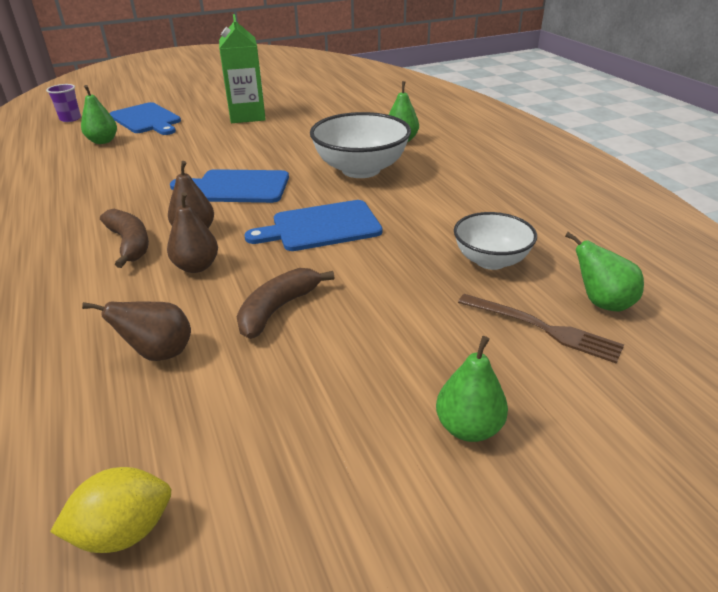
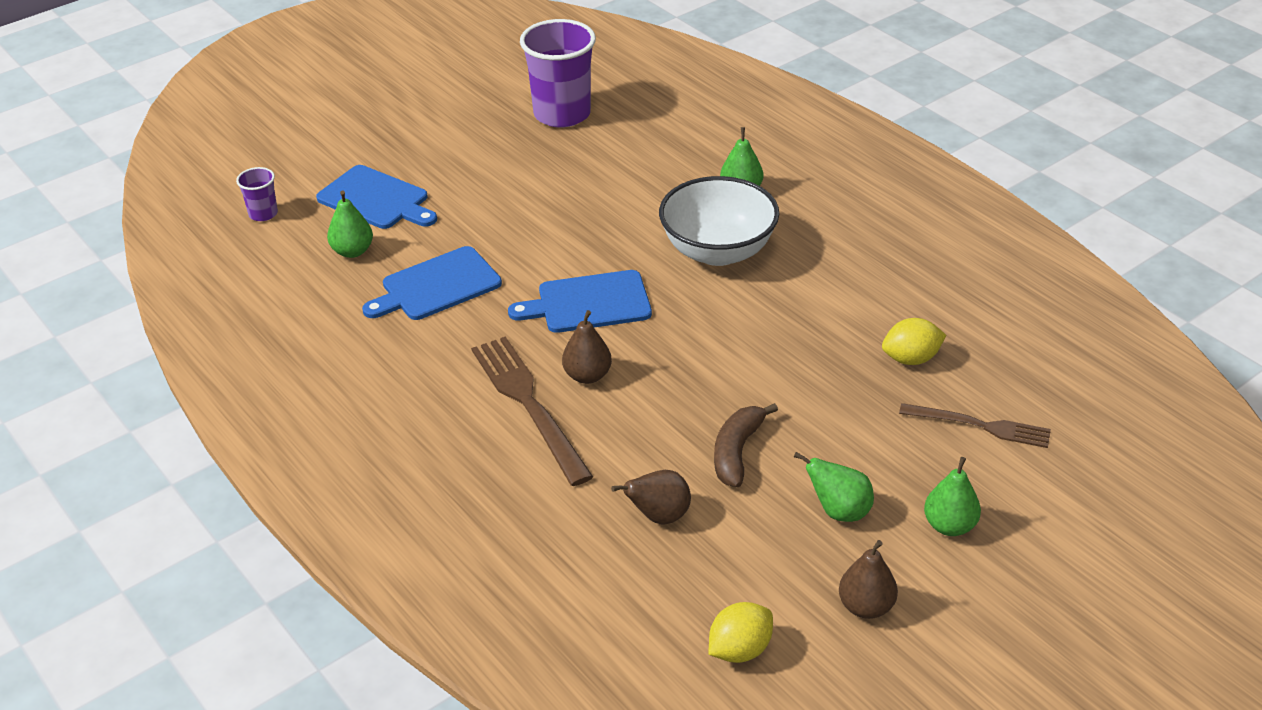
camera: 15 degrees left, 5 degrees up
brown banana [100,209,149,268] -> brown fork [471,336,593,486]
brown pear [167,192,218,273] -> brown pear moved to [839,540,898,619]
green carton [219,14,266,123] -> none
blue cutting board [245,200,383,251] -> blue cutting board moved to [362,246,502,320]
white bowl [454,212,537,270] -> yellow lemon [882,318,946,365]
green pear [565,232,644,311] -> green pear moved to [794,452,874,522]
none -> purple cup [520,19,596,128]

